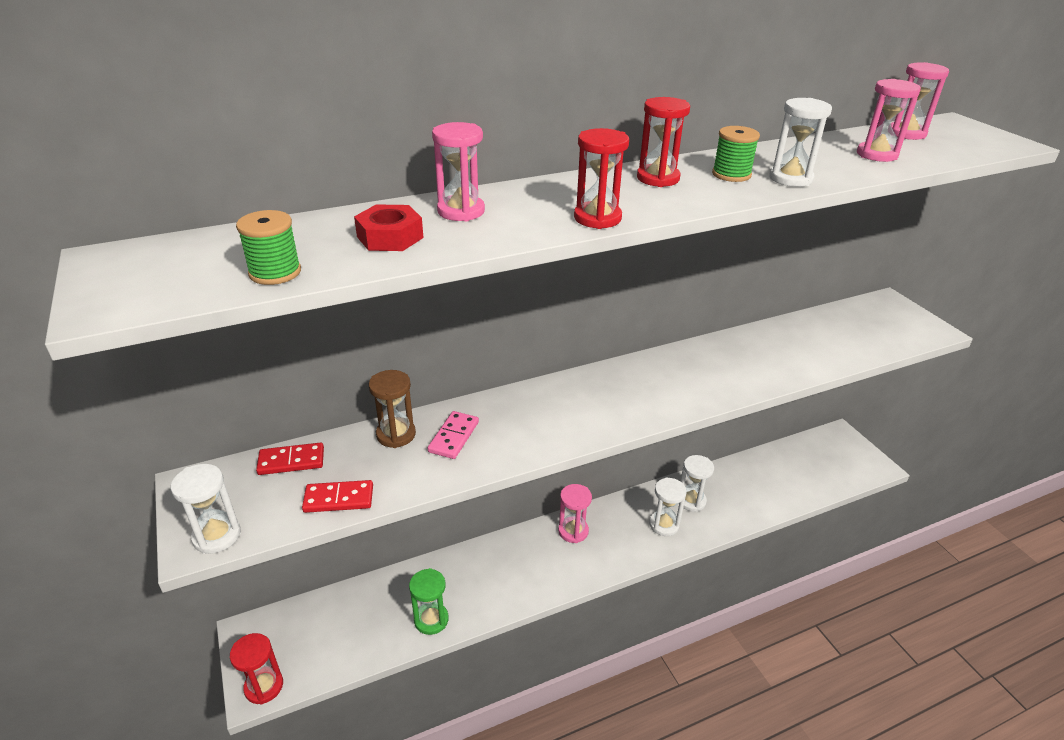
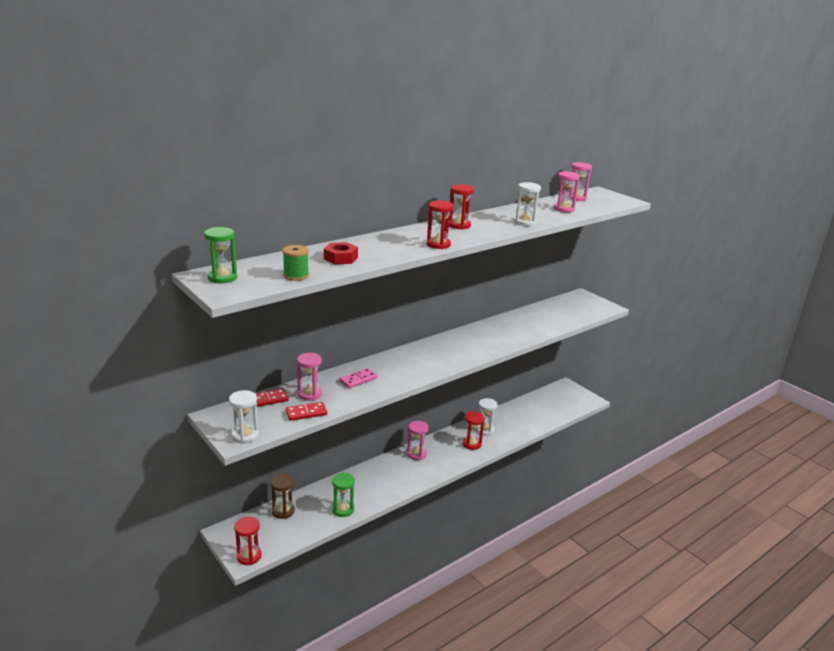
camera: 15 degrees left, 10 degrees down
brown hourglass [369,370,416,448] -> brown hourglass moved to [271,474,295,519]
pink domino [428,411,479,459] -> pink domino turned 45 degrees clockwise [339,368,377,388]
pink hourglass [432,122,485,221] -> pink hourglass moved to [297,353,322,401]
white hourglass [649,477,687,536] -> red hourglass [462,411,485,450]
green spool [712,126,760,182] -> none
none -> green hourglass [204,227,237,283]

